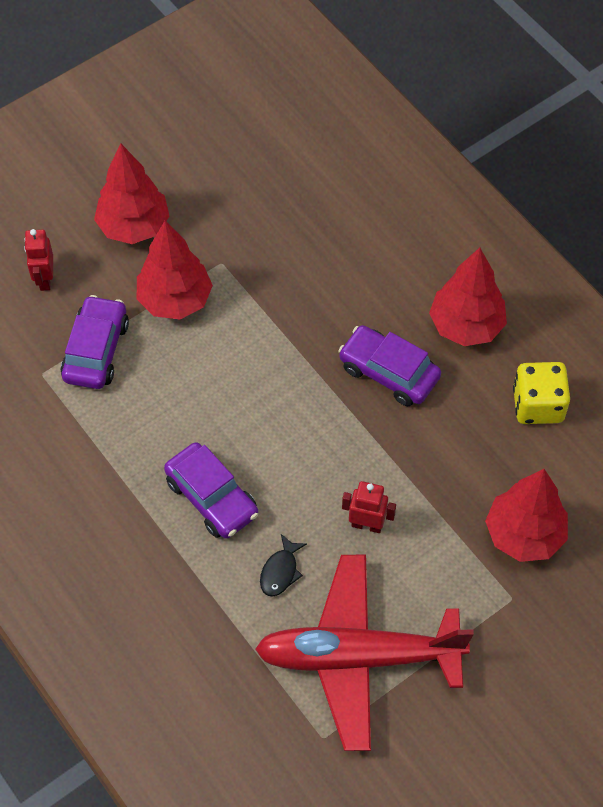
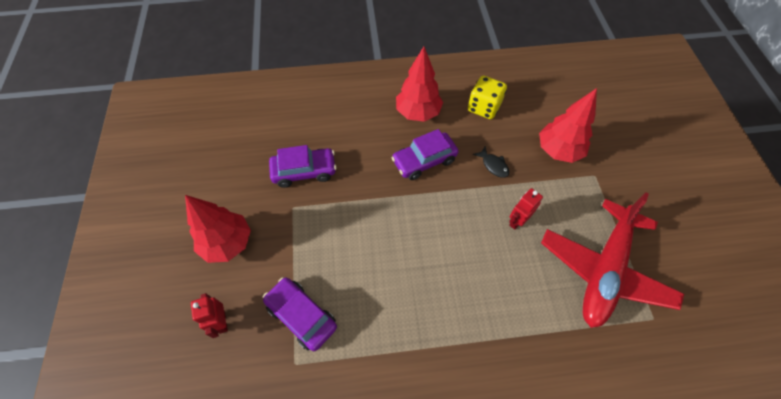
camera: 60 degrees left, 0 degrees up
red robot [24,229,53,291] -> red robot turned 45 degrees clockwise [191,293,228,338]
red tree [137,221,213,320] -> none
purple car [164,442,258,539] -> purple car moved to [269,145,337,188]
black fish [260,534,307,597] -> black fish moved to [473,146,509,178]

